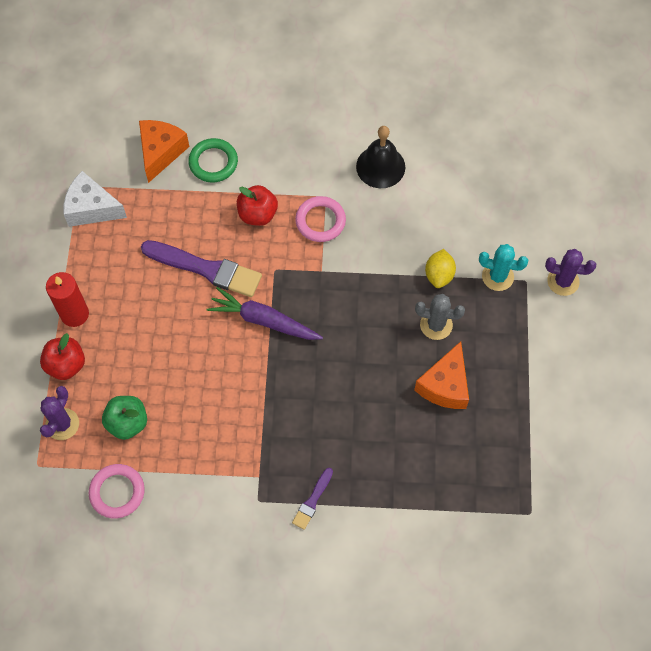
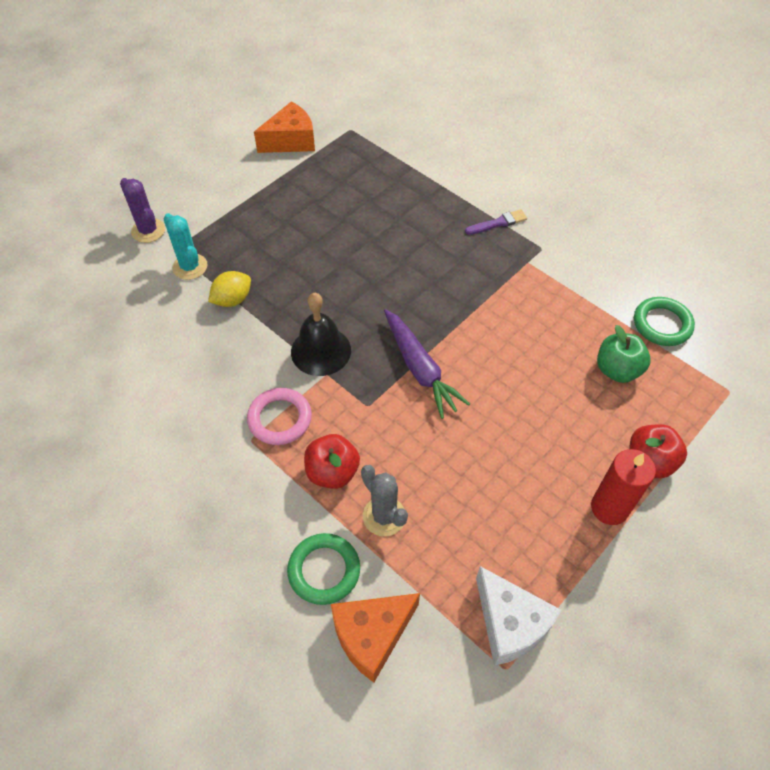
camera: 140 degrees left, 10 degrees down
purple cactus [40,386,79,440] -> none
pink ring [89,464,145,518] -> green ring [634,297,695,346]
purple brush [141,240,262,297] -> none
black bell [356,126,405,188] -> black bell moved to [291,293,351,376]
orange cheese [414,341,469,409] -> orange cheese moved to [254,101,315,153]
grey cactus [415,294,465,340] -> grey cactus moved to [361,465,408,536]

